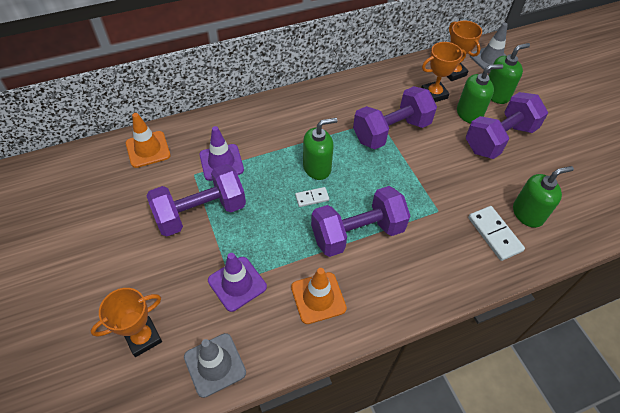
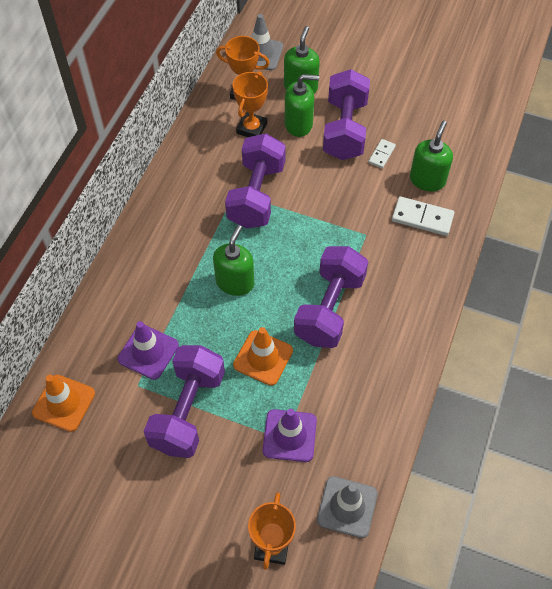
camera: 45 degrees left, 5 degrees up
orange traffic cone [291,268,347,324] -> orange traffic cone moved to [233,327,293,386]
white domino [295,187,329,207] -> white domino moved to [368,139,396,168]
green soap dispenser [457,64,503,124] -> green soap dispenser turned 60 degrees clockwise [285,74,319,137]

